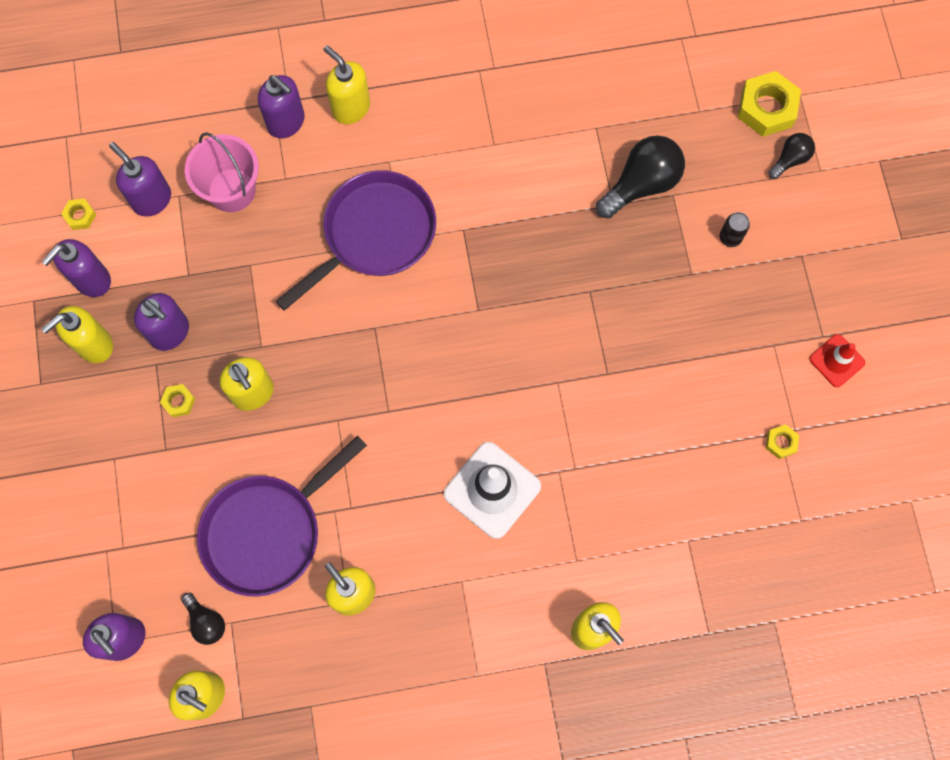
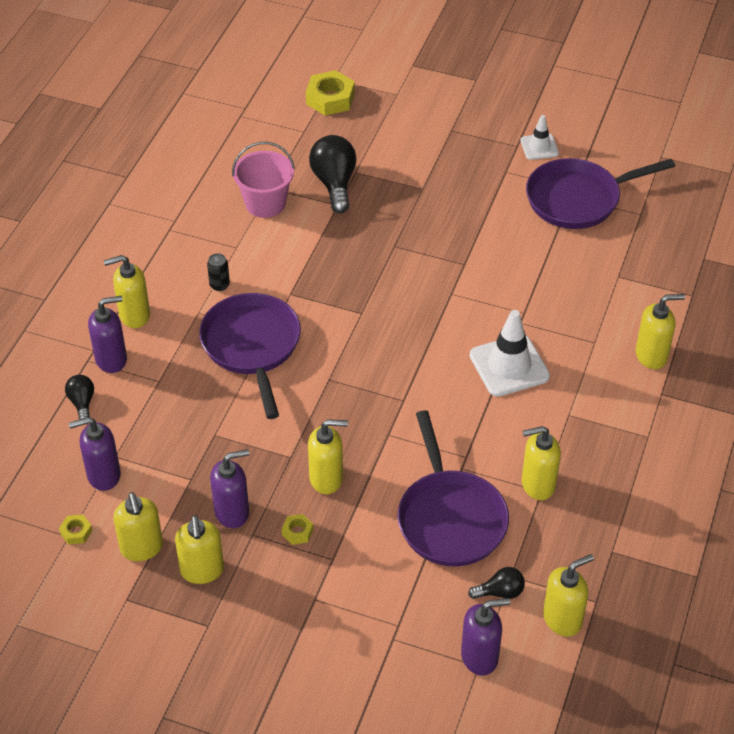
camera: 60 degrees left, 25 degrees down
purple soap dispenser [41,239,111,297] -> yellow soap dispenser [113,492,163,561]
pink bucket [185,132,259,212] -> pink bucket moved to [232,142,295,218]
black can [720,212,750,247] -> black can moved to [207,253,230,291]
yellow nut [766,424,799,459] -> purple pan [526,158,675,229]
black light bulb [768,133,815,179] -> black light bulb moved to [65,375,94,420]
red traffic cone [809,334,865,387] -> white traffic cone [520,115,559,160]

